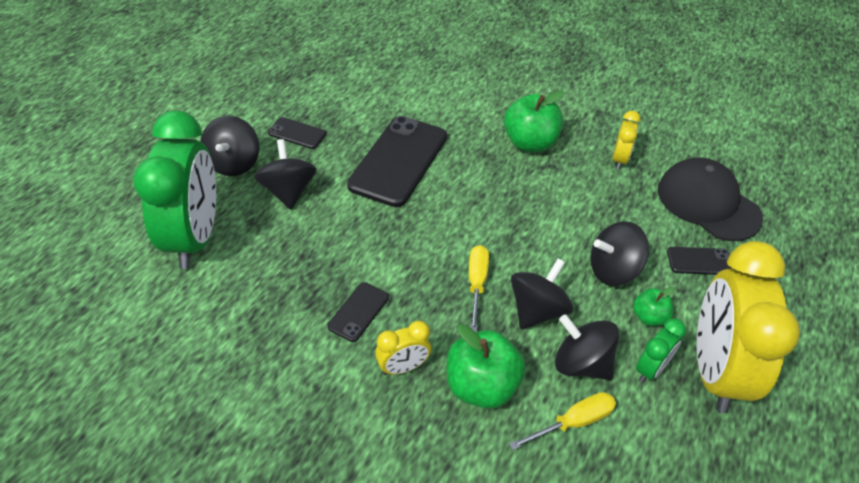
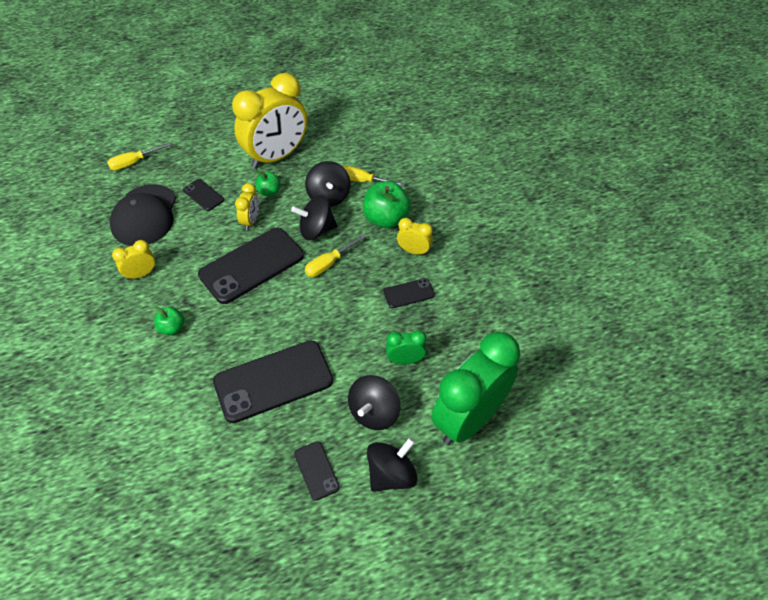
camera: 135 degrees left, 5 degrees up
green apple [504,91,564,152] -> green apple [154,306,185,335], size x0.54
black spinning top [590,221,649,286] -> yellow clock [235,183,259,230]
green clock [636,318,686,383] -> green clock moved to [386,330,426,365]
none -> yellow screwdriver [107,142,173,170]
none -> black phone [198,228,304,304]

